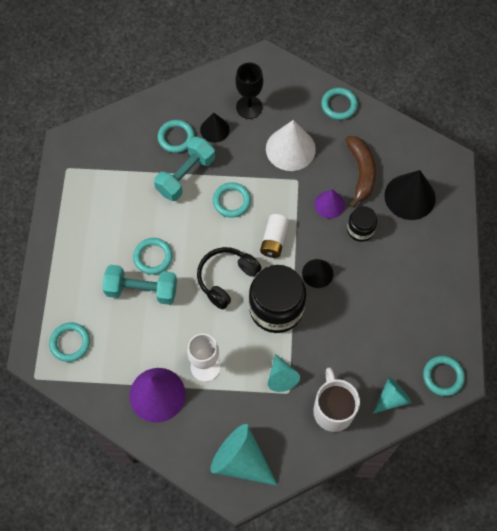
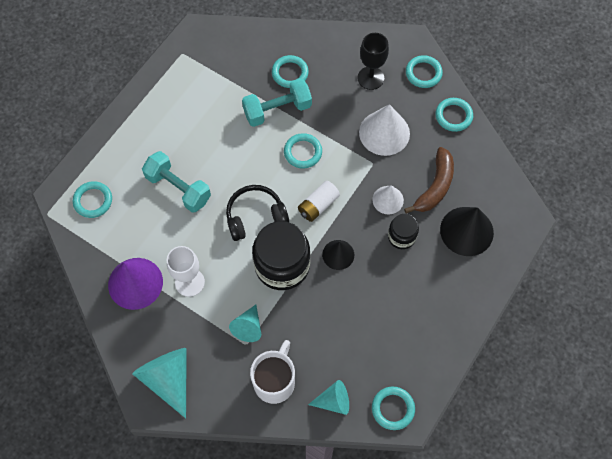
camera: 30 degrees right, 0 degrees up
turquoise ring [133,238,173,275] -> turquoise ring moved to [406,55,443,88]
black cone [200,113,230,143] -> none
purple cone [315,189,345,219] -> white cone [372,185,404,215]

